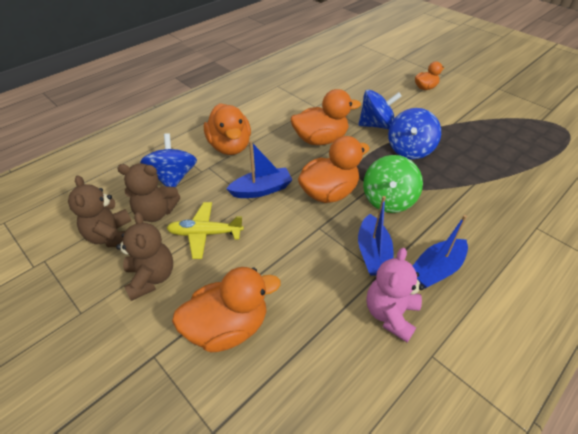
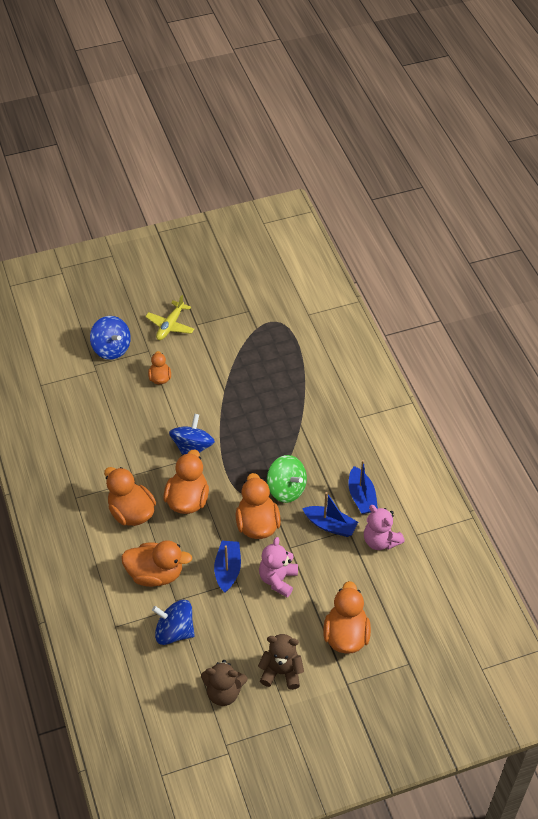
camera: 65 degrees left, 5 degrees up
brown teddy bear [117,163,180,222] -> none
yellow plane [167,202,244,259] -> yellow plane moved to [145,295,194,340]
blue spinning top [388,108,441,159] -> blue spinning top moved to [90,316,131,360]
none -> orange duck [104,467,156,526]
none -> pink teddy bear [259,537,298,597]

